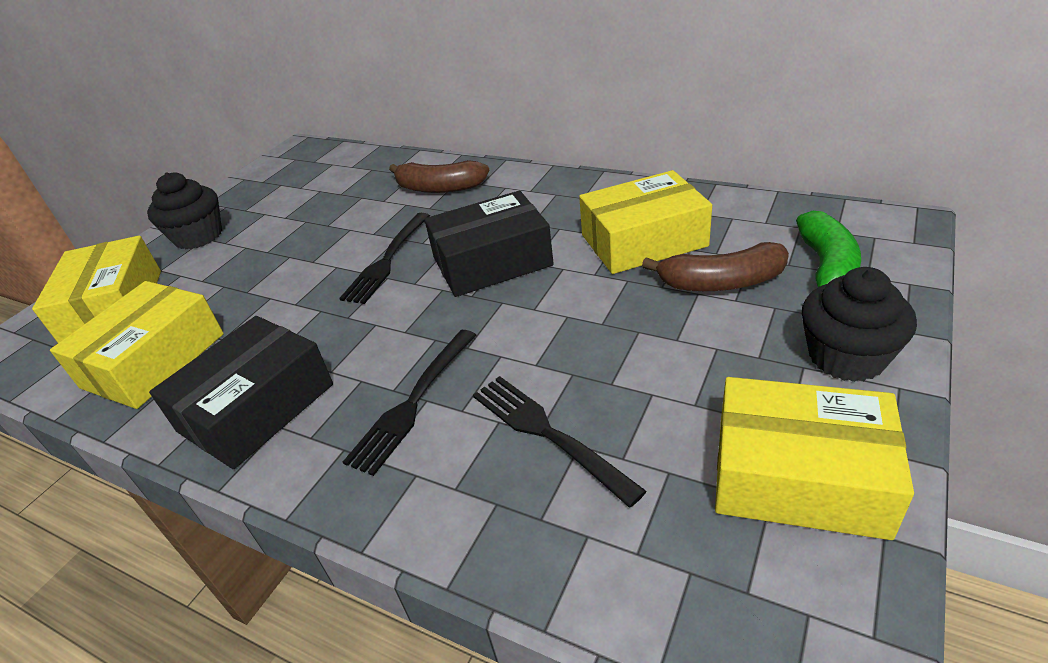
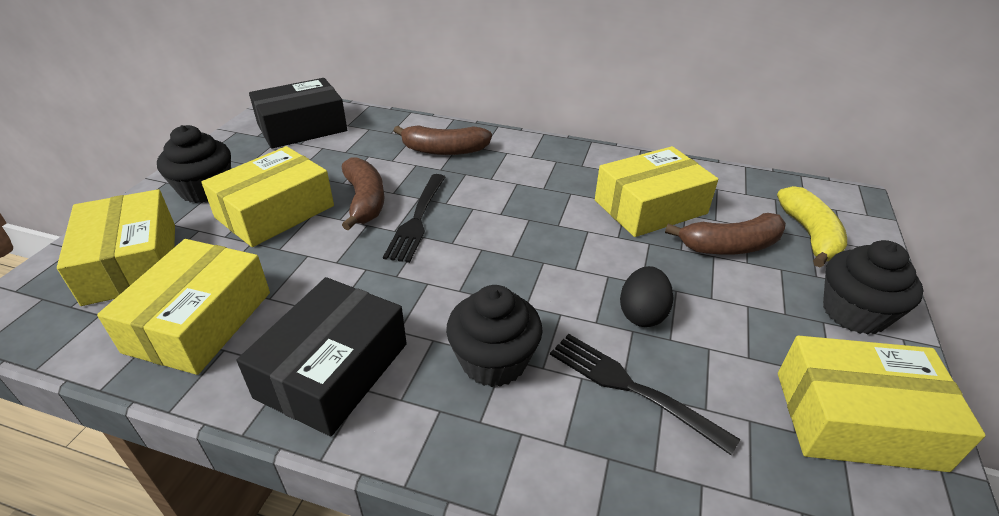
camera: 15 degrees left, 0 degrees up
black fork [343,330,476,476] -> black cupcake [446,285,543,387]
black box [425,191,554,297] -> black box moved to [249,78,347,149]
green banana [796,211,861,287] -> yellow banana [777,186,847,268]
none -> yellow box [201,146,334,247]
none -> brown banana [342,158,384,231]
none -> black egg [620,266,674,327]

